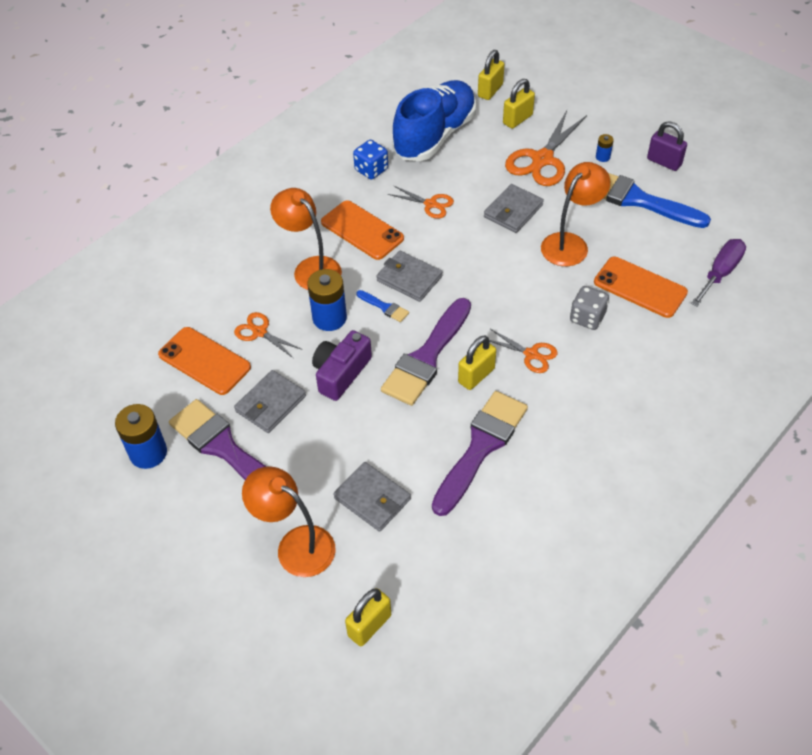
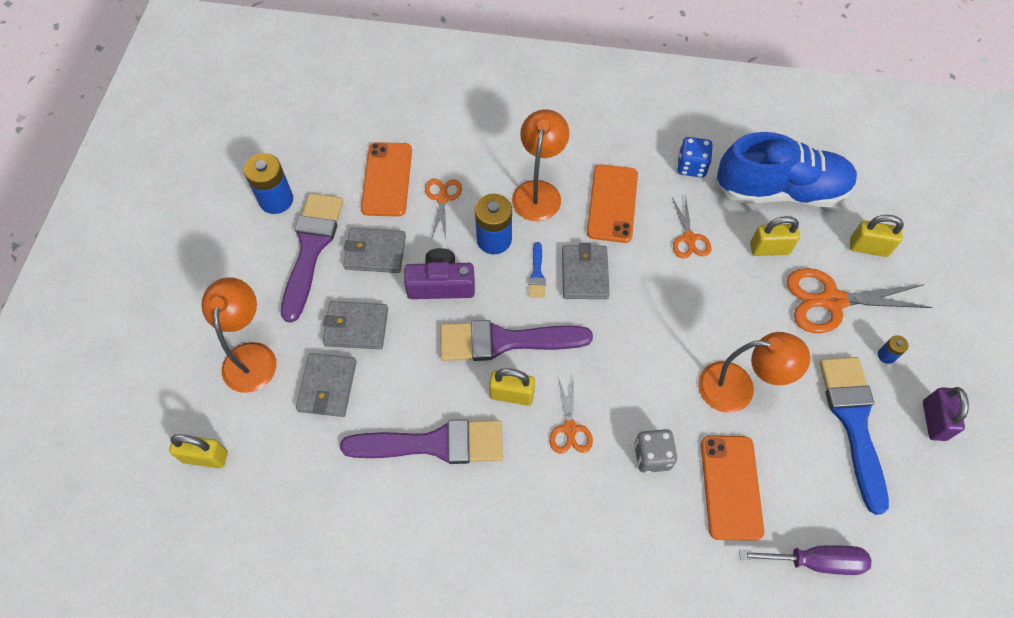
camera: 55 degrees right, 10 degrees up
yellow padlock [478,50,504,100] -> yellow padlock moved to [750,216,800,256]
grey wallet [484,184,544,233] -> grey wallet moved to [323,301,388,349]

